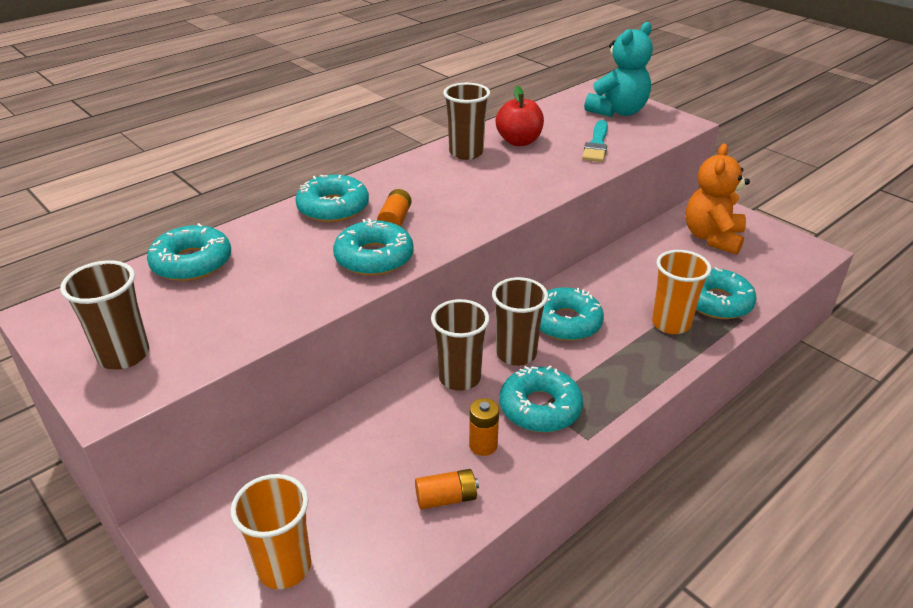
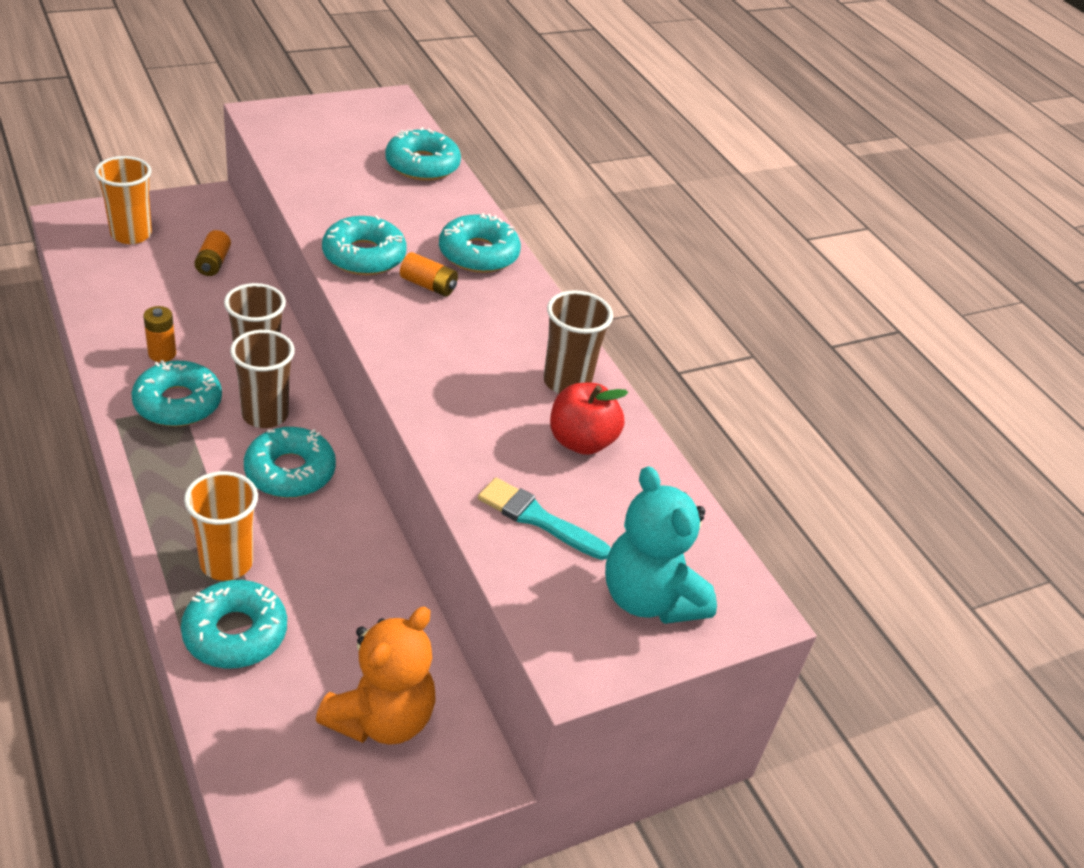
camera: 100 degrees right, 5 degrees up
brown cup [60,260,149,370] -> none
orange battery [415,469,479,510] -> orange battery moved to [194,230,231,276]
orange teddy bear [686,143,750,255] -> orange teddy bear turned 90 degrees clockwise [316,607,436,745]

